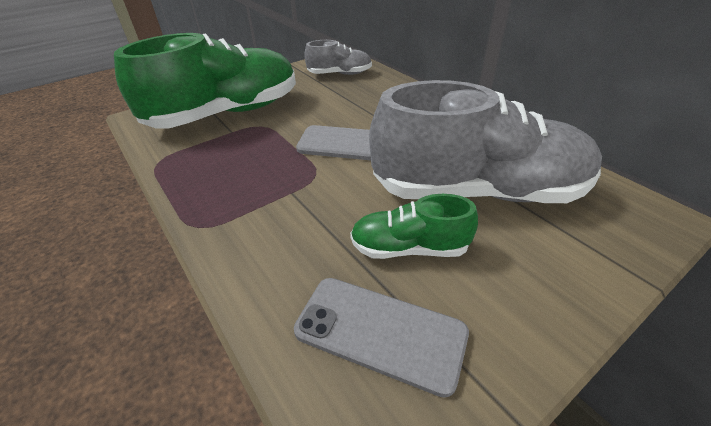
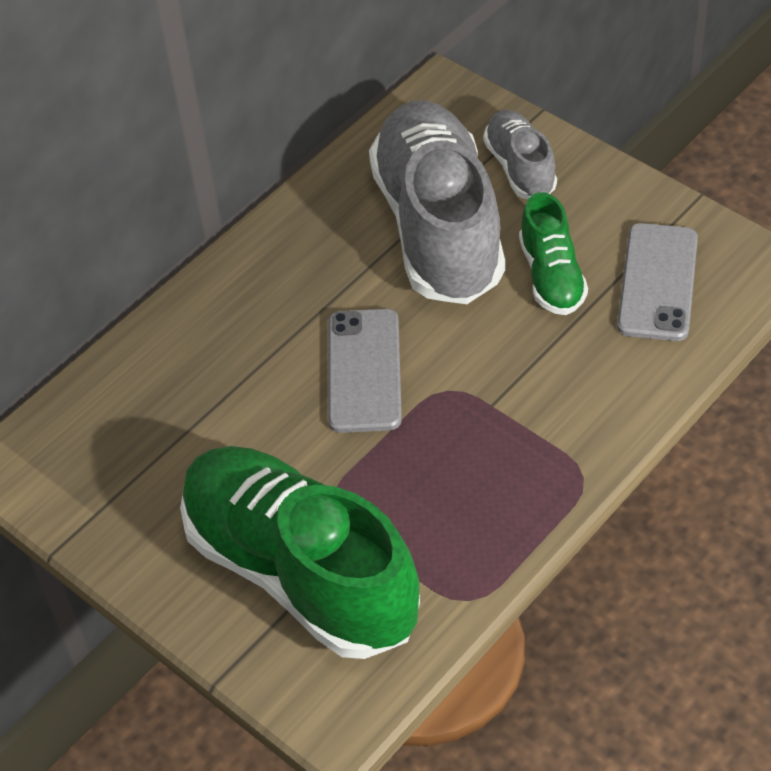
camera: 100 degrees left, 10 degrees up
grey shoe [304,40,372,75] -> grey shoe moved to [483,110,557,199]

